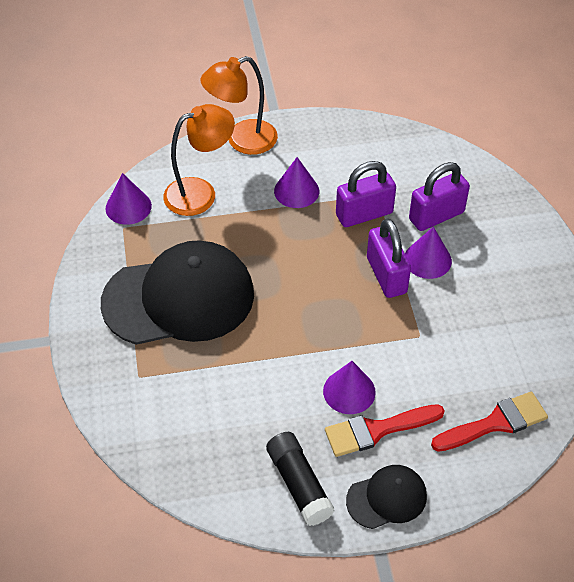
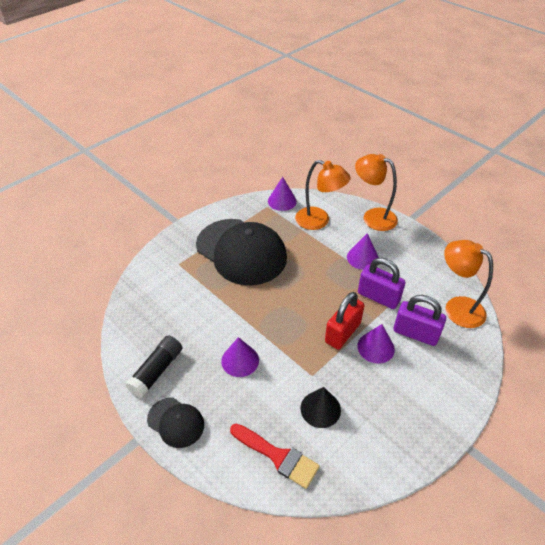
camera: 55 degrees right, 5 degrees down
red brush [325,404,445,457] -> none
purple padlock [367,218,411,298] -> red padlock [325,292,364,350]
none -> black cone [300,387,341,428]
none -> orange lamp [444,240,493,328]

